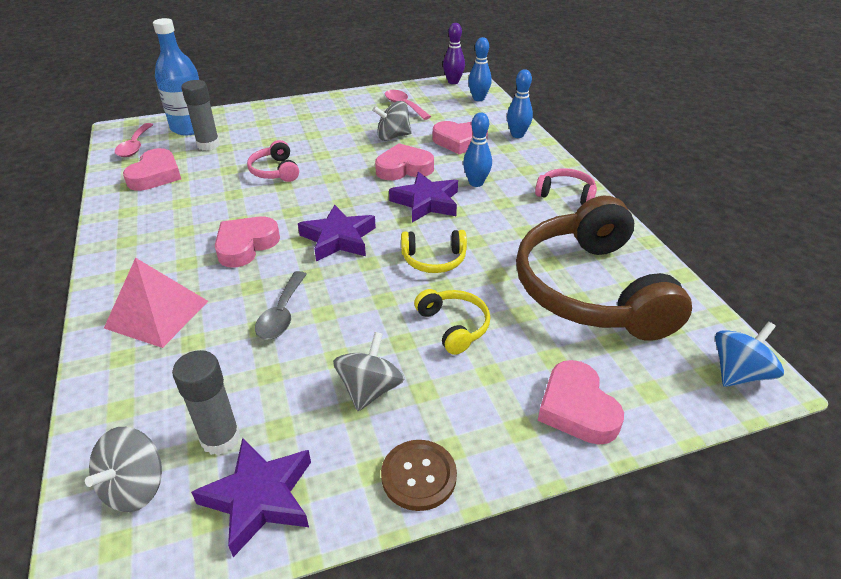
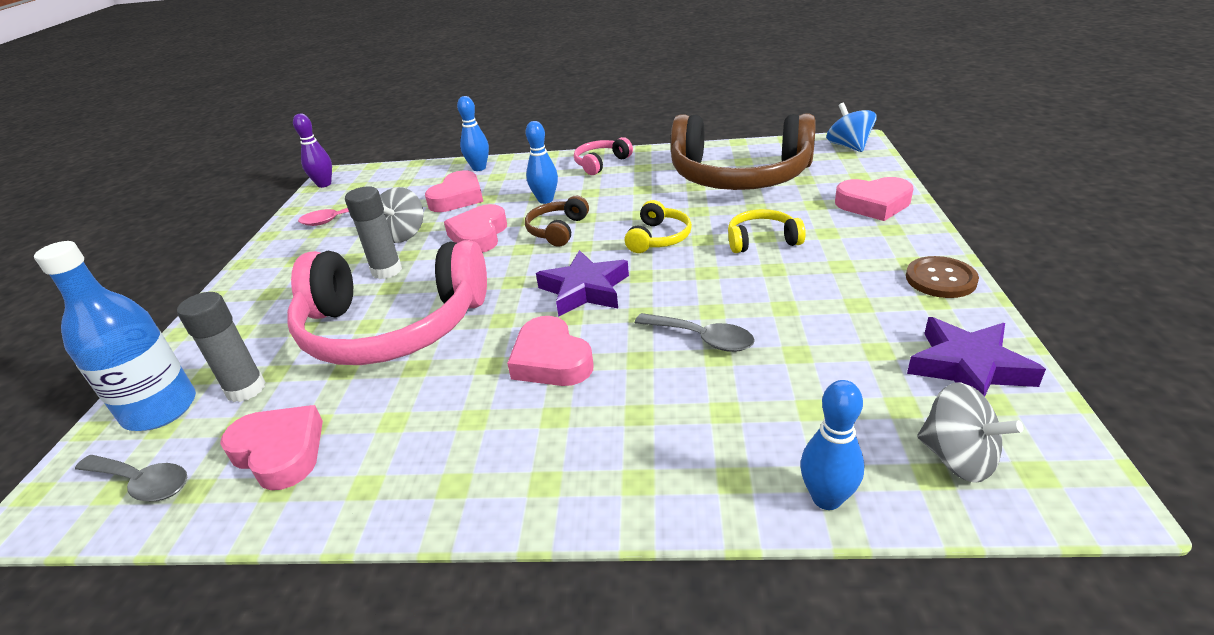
camera: 65 degrees left, 5 degrees down
pink pyramid [104,258,208,348] -> none
pink spoon [115,123,153,157] -> grey spoon [75,455,187,501]
grey glue stick [172,350,240,455] -> grey glue stick moved to [345,186,402,279]
pink headphones [247,140,299,182] -> pink headphones [287,240,487,365], size x2.34
grey spinning top [333,332,404,411] -> none
purple star [389,172,458,222] -> brown headphones [525,196,589,247]
blue bowling pin [468,37,492,101] -> blue bowling pin moved to [800,380,864,510]

